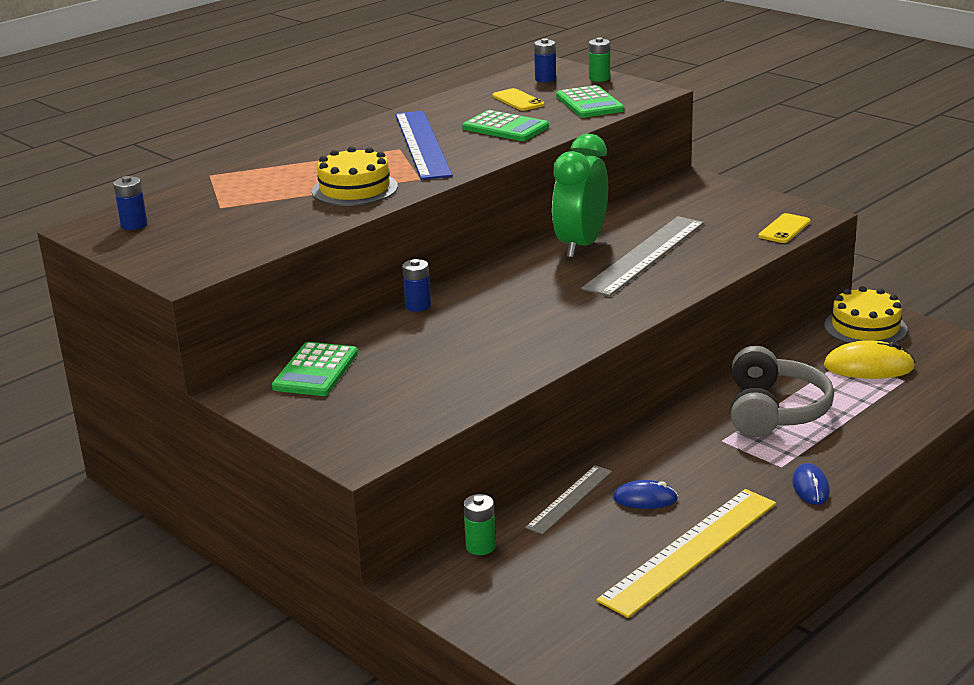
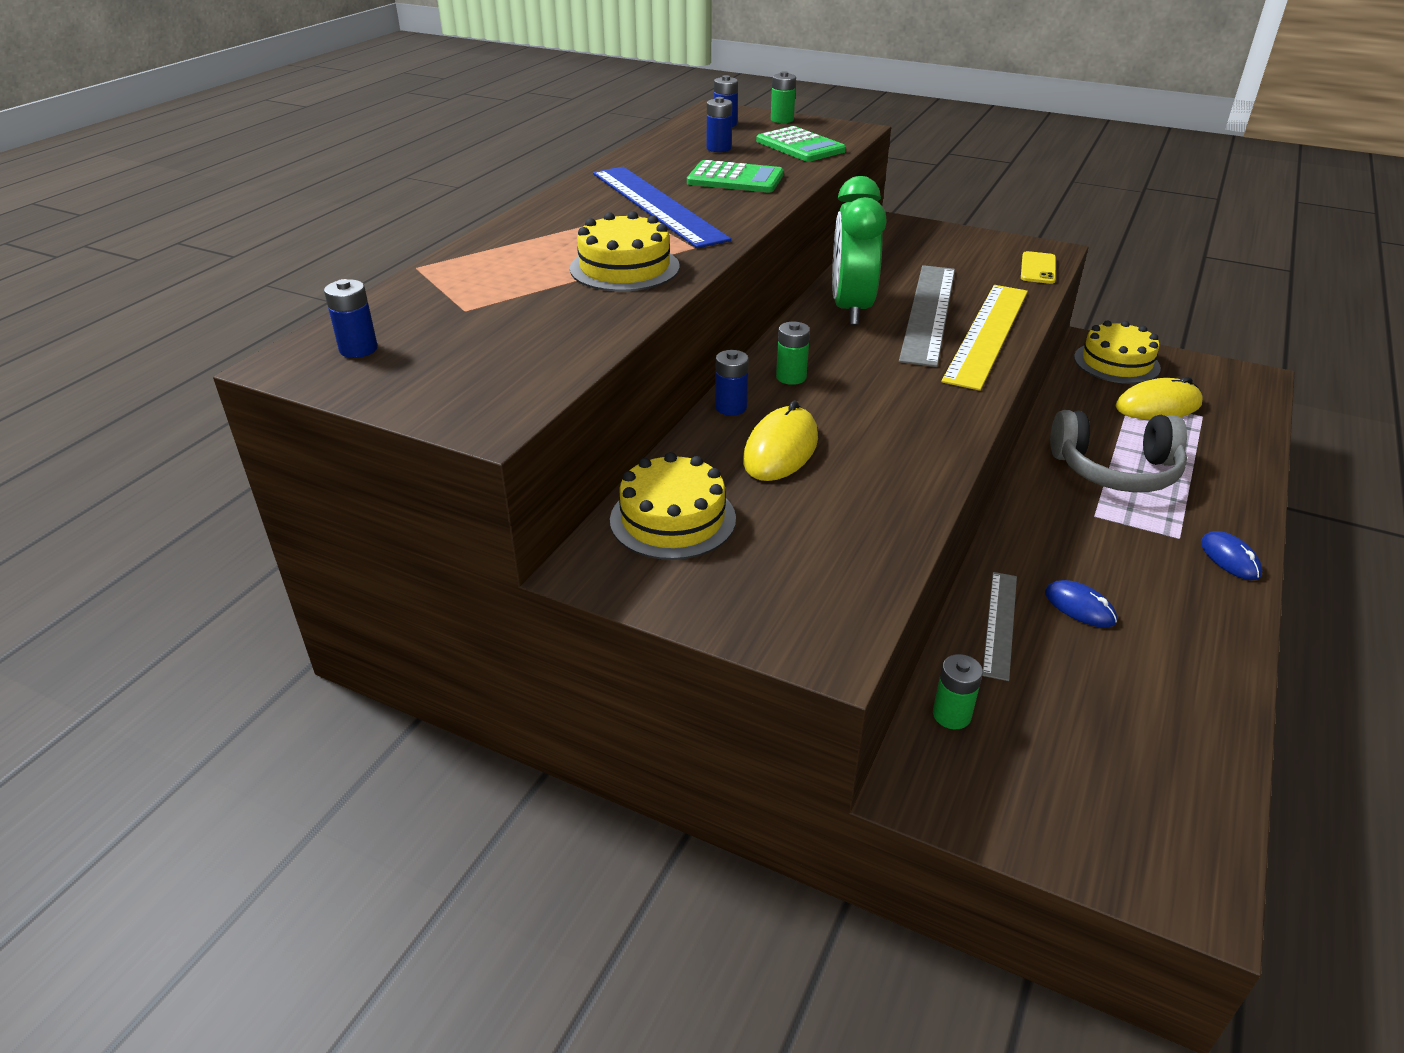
camera: 20 degrees left, 10 degrees up
green calculator [272,342,358,396] -> yellow cake [610,452,736,560]
yellow phone [492,88,545,111] -> blue battery [707,97,732,152]
yellow ruler [596,489,776,618] -> yellow ruler moved to [941,285,1028,391]
blue mouse [613,480,678,509] -> blue mouse turned 60 degrees clockwise [1045,580,1117,628]
grey headphones [731,346,834,437] -> grey headphones turned 105 degrees clockwise [1050,410,1187,492]
none -> yellow mouse [743,401,818,481]
none -> green battery [776,322,810,385]

